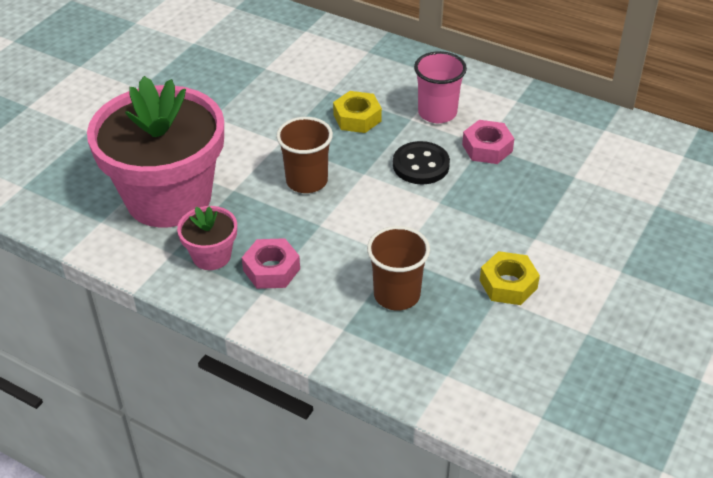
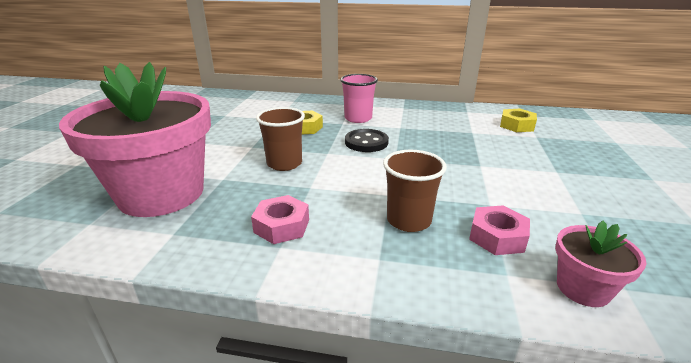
camera: 20 degrees left, 15 degrees down
pink flower pot [177,206,237,270] -> pink flower pot moved to [555,221,647,307]
pink nut [462,120,514,164] -> pink nut moved to [469,205,530,255]
yellow nut [480,251,540,305] -> yellow nut moved to [500,109,537,132]

